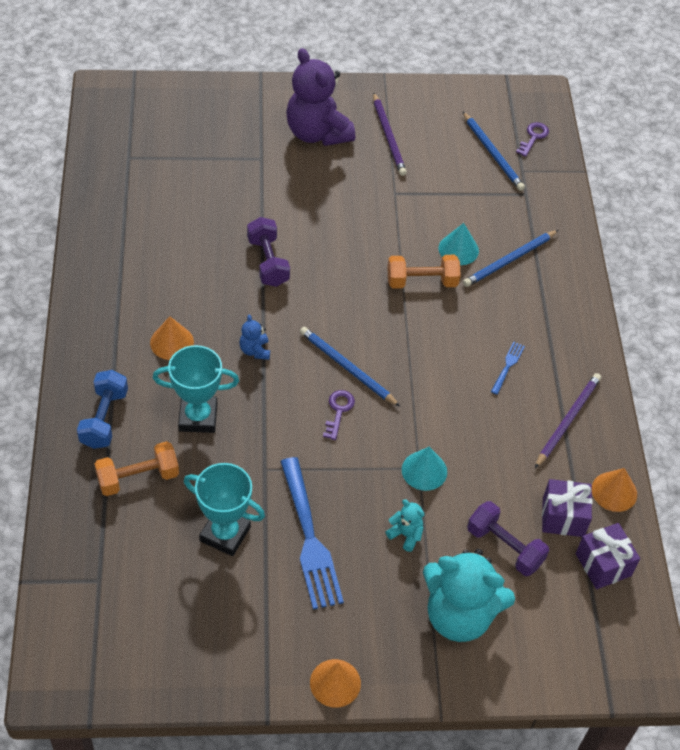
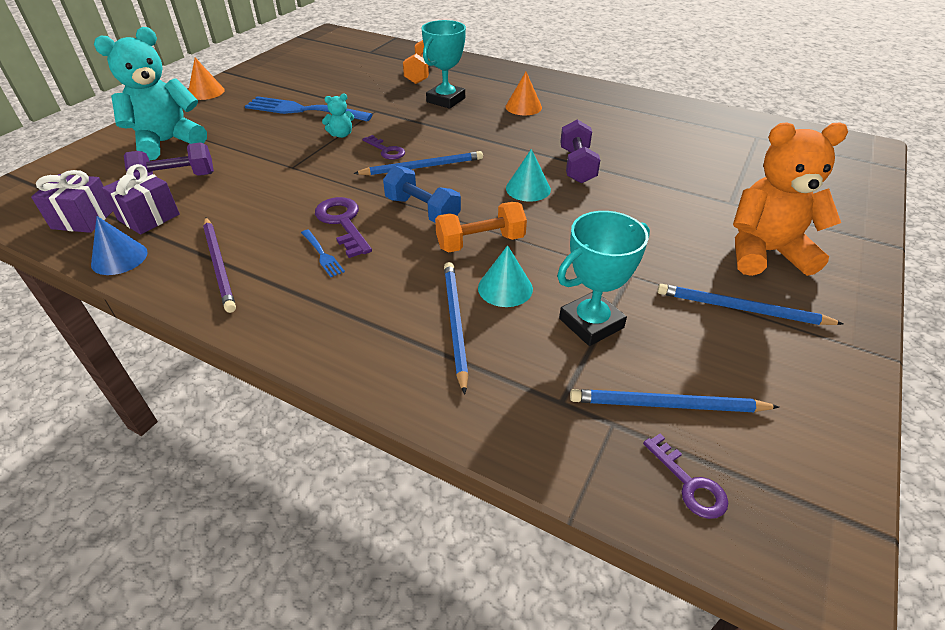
camera: 125 degrees right, 10 degrees down
blue dumbbell [77,370,128,449] -> blue dumbbell moved to [383,166,461,222]
turquoise trophy [184,463,265,556] -> turquoise trophy moved to [557,211,650,346]
blue teddy bear [240,315,270,360] -> none
purple dumbbell [247,217,290,287] -> purple dumbbell turned 75 degrees clockwise [560,119,600,183]
purple teddy bear [286,48,355,146] -> orange teddy bear [733,122,848,276]
purple pencil [373,92,407,176] -> blue pencil [657,284,844,325]
turquoise teddy bear [386,500,425,552] -> turquoise teddy bear moved to [322,94,354,138]
orange dumbbell [387,255,461,289] -> orange dumbbell turned 45 degrees clockwise [435,202,527,253]
turquoise cone [402,447,447,491] -> turquoise cone moved to [506,149,551,202]
orange cone [592,468,637,512] -> blue cone [91,216,148,275]
none -> purple key [315,197,372,258]

